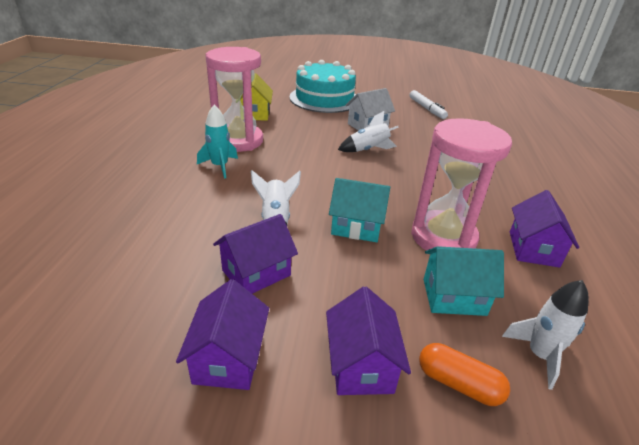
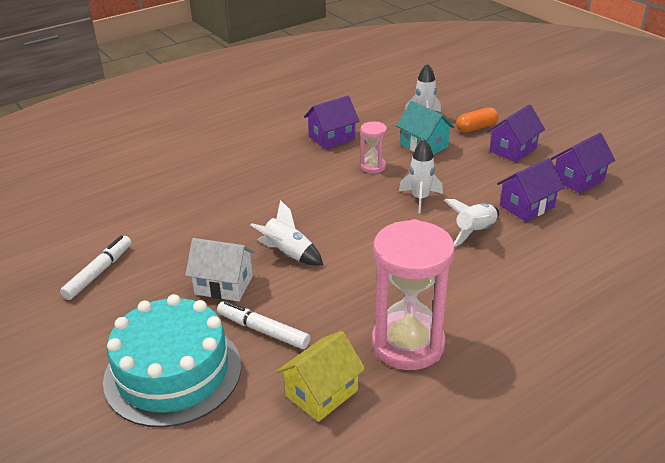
camera: 130 degrees left, 0 degrees up
turquoise rocket [197,105,238,178] -> none
purple house [213,214,298,294] -> purple house turned 45 degrees counterclockwise [497,158,565,222]
turquoise house [329,178,390,242] -> white rocket [399,139,443,213]
pink hourglass [411,118,512,251] -> pink hourglass [360,122,387,173], size x0.48
orange capsule [419,343,510,406] -> orange capsule turned 75 degrees clockwise [456,107,498,133]
none -> white marker [217,301,310,349]

